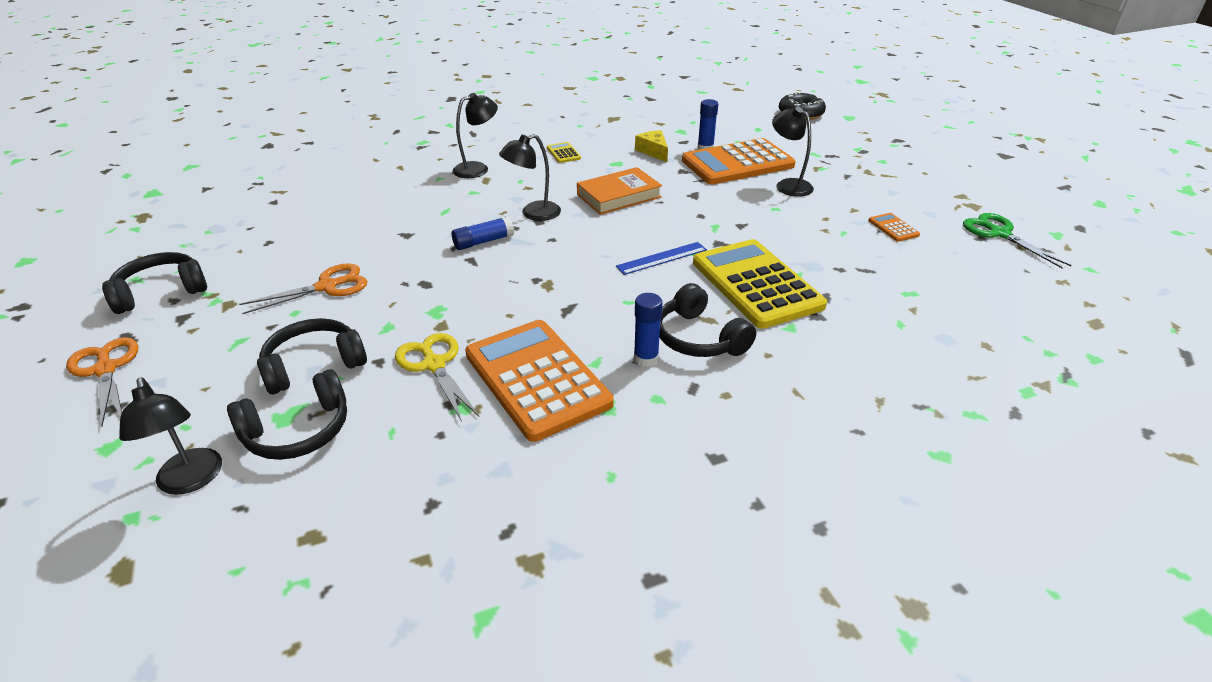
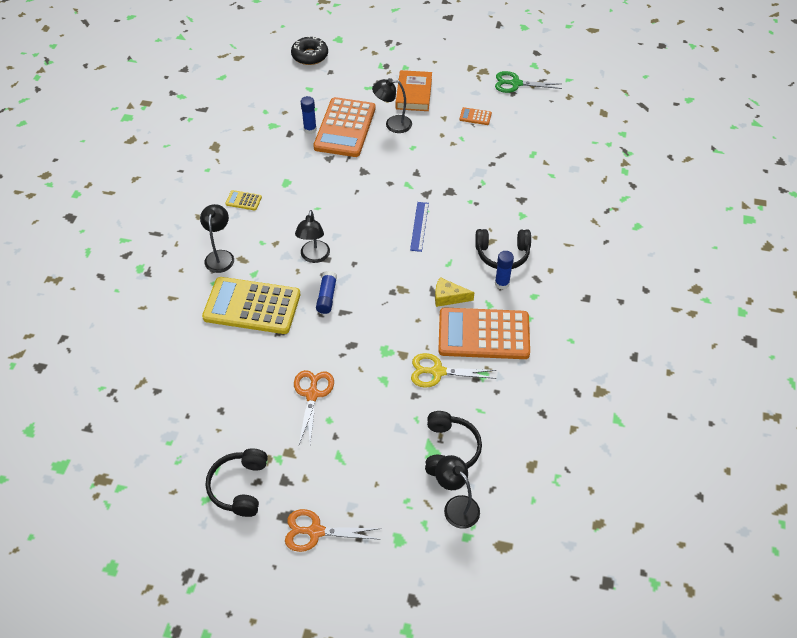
camera: 55 degrees left, 15 degrees up
black lamp [119,378,222,495] -> black lamp turned 135 degrees counterclockwise [435,455,480,529]
black headphones [257,318,367,394] -> none
orange book [577,167,662,215] -> orange book moved to [396,70,432,111]
yellow cheese [635,130,668,162] -> yellow cheese moved to [435,277,474,307]
yellow calculator [693,239,827,329] -> yellow calculator moved to [202,277,300,334]

